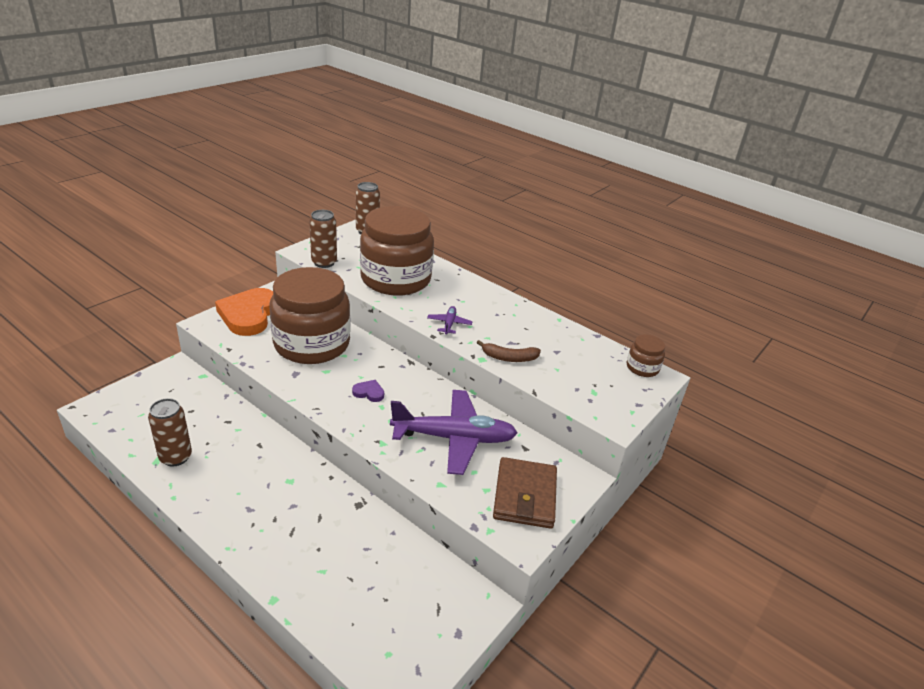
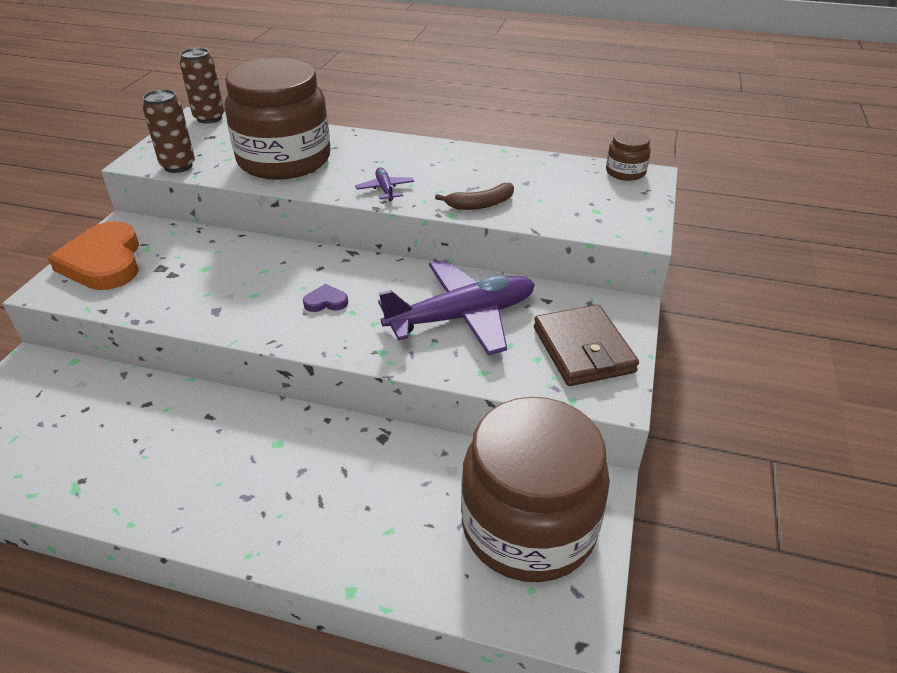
camera: 20 degrees left, 5 degrees up
brown can [148,398,192,467] -> none
brown jar [270,267,351,364] -> brown jar moved to [461,397,610,582]

